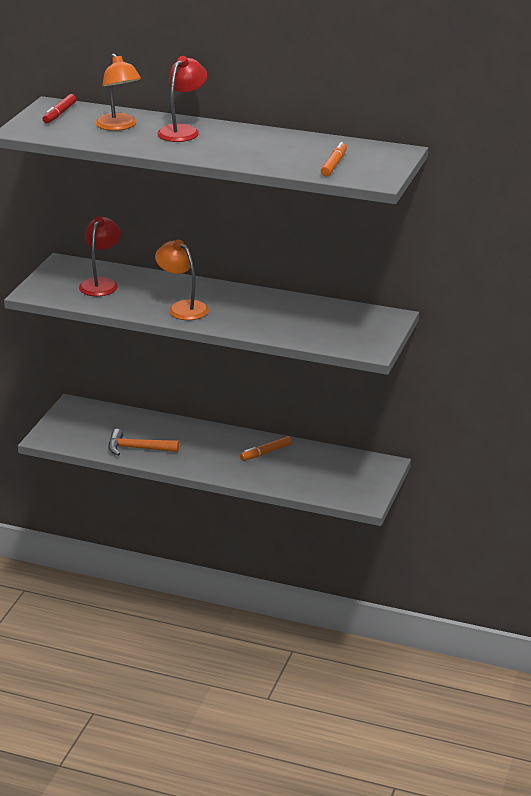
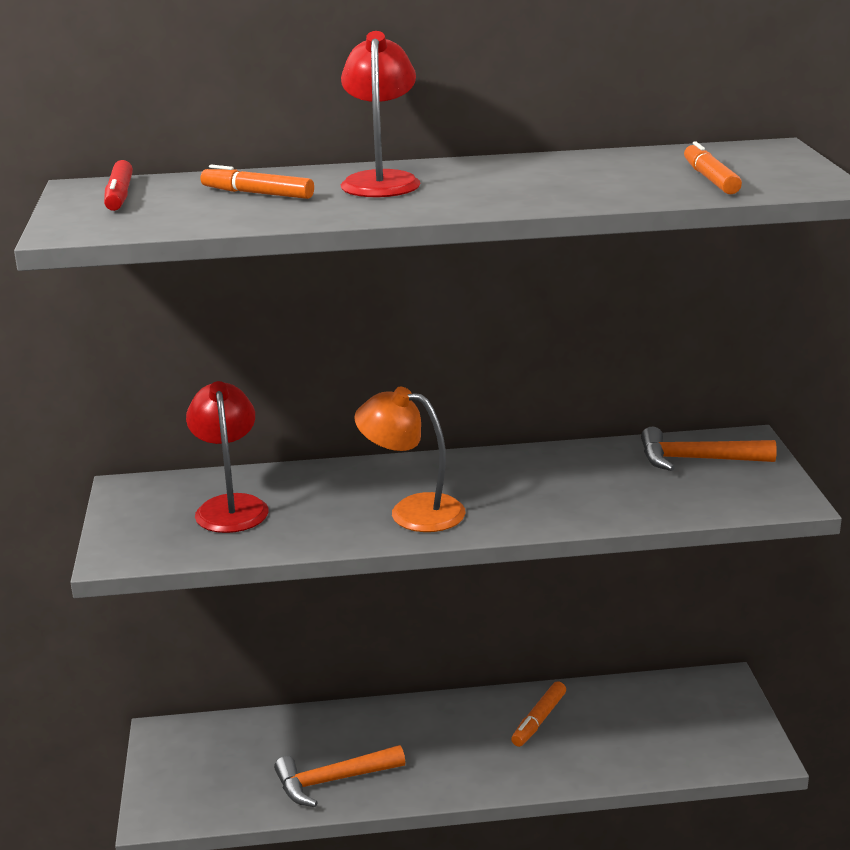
camera: 25 degrees left, 5 degrees down
orange lamp [95,53,141,131] -> orange marker [201,165,314,199]
none -> orange hammer [641,427,777,471]

